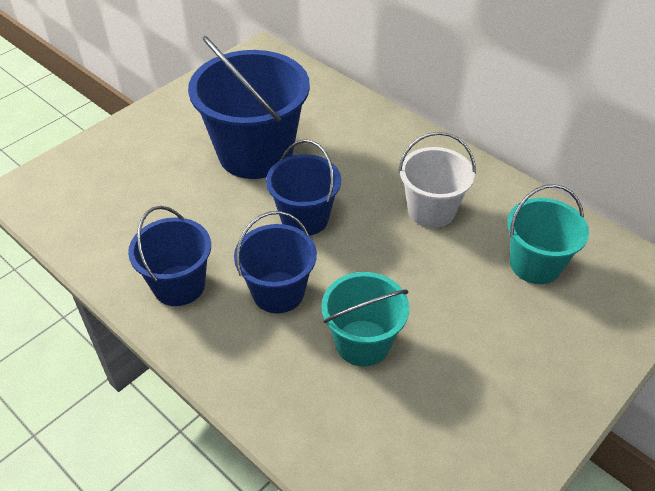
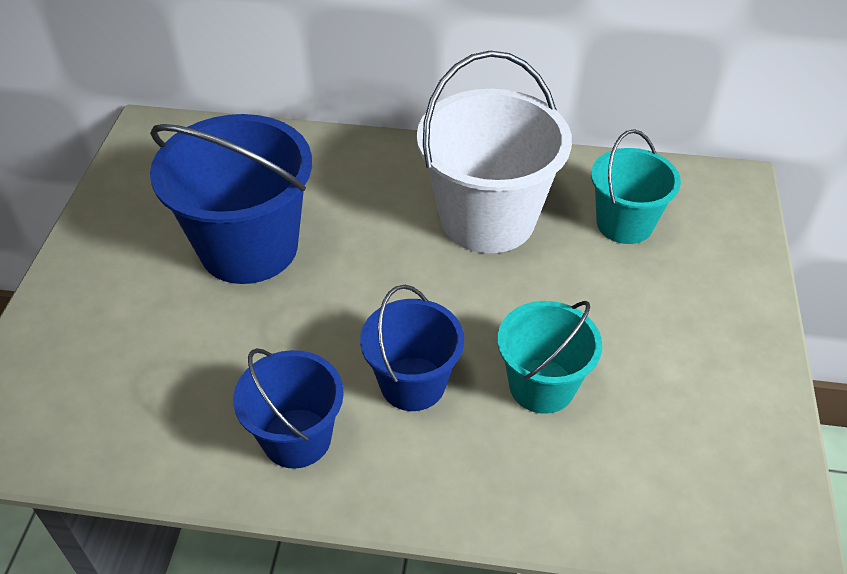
camera: 35 degrees left, 0 degrees up
blue bucket [266,139,341,235] -> none
white bucket [398,132,476,228] -> white bucket [417,51,572,253], size x1.70

